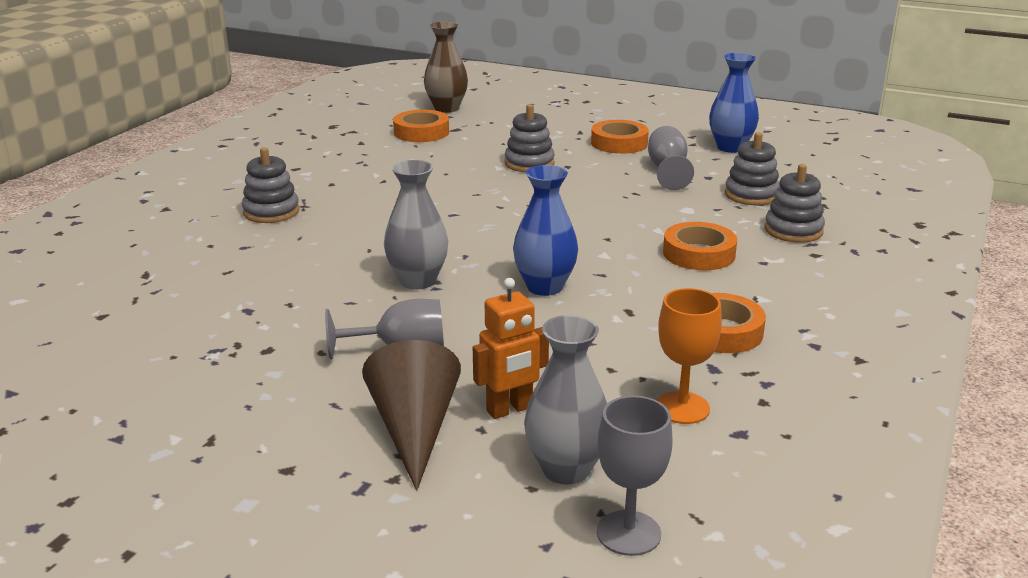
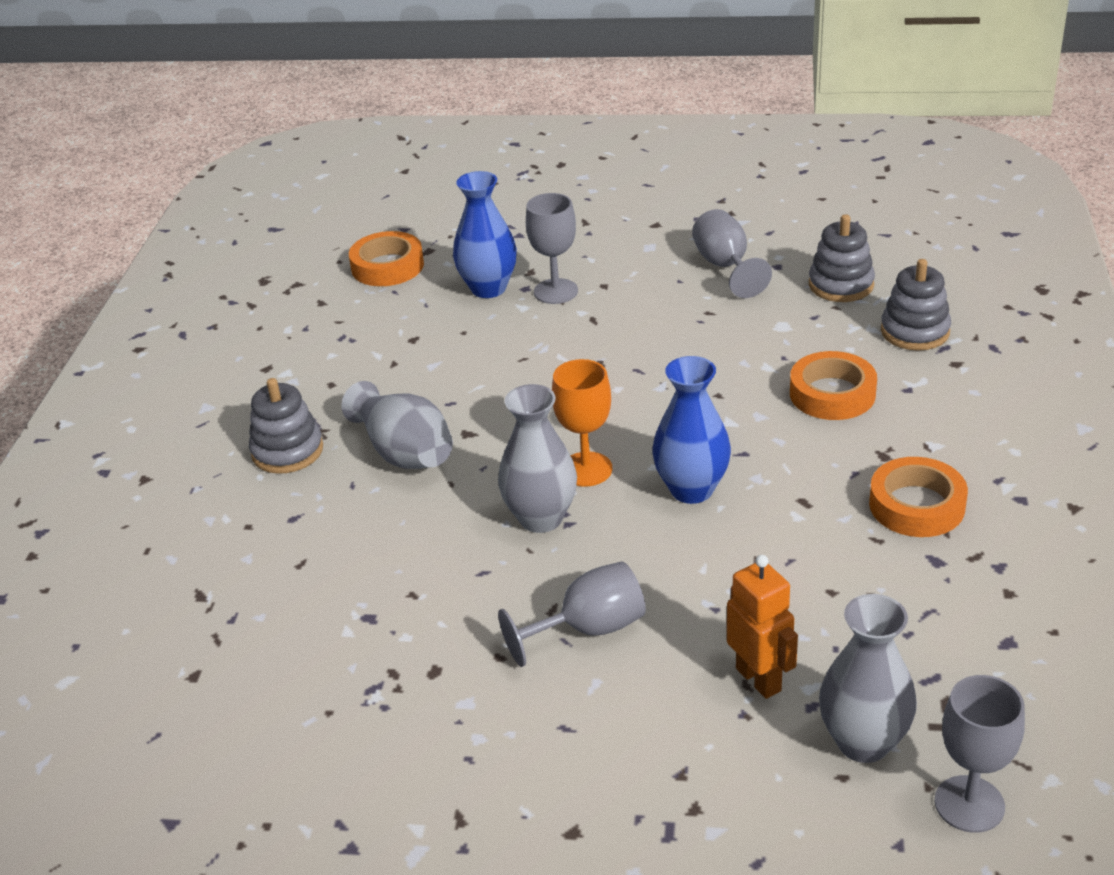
camera: 15 degrees left, 10 degrees up
brown cone [362,340,461,491] -> none
brown vase [424,22,468,113] -> none
orange robot [473,278,549,419] -> orange robot turned 75 degrees counterclockwise [727,555,798,699]
grey stacking toy [505,104,555,172] -> grey goblet [526,193,578,304]
orange tape [591,120,649,154] -> none
orange goblet [657,288,722,424] -> orange goblet moved to [552,359,613,487]
blue vase [709,53,759,153] -> blue vase moved to [453,171,517,298]
none -> grey vase [341,381,453,469]

